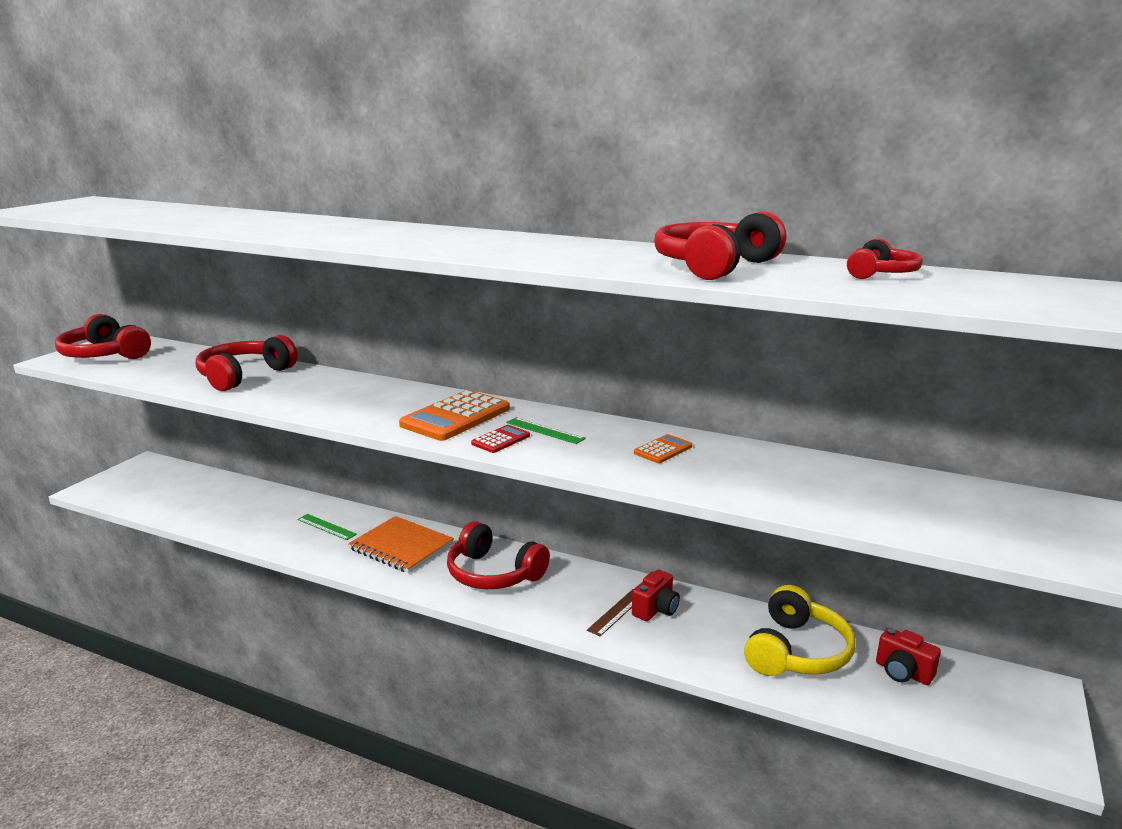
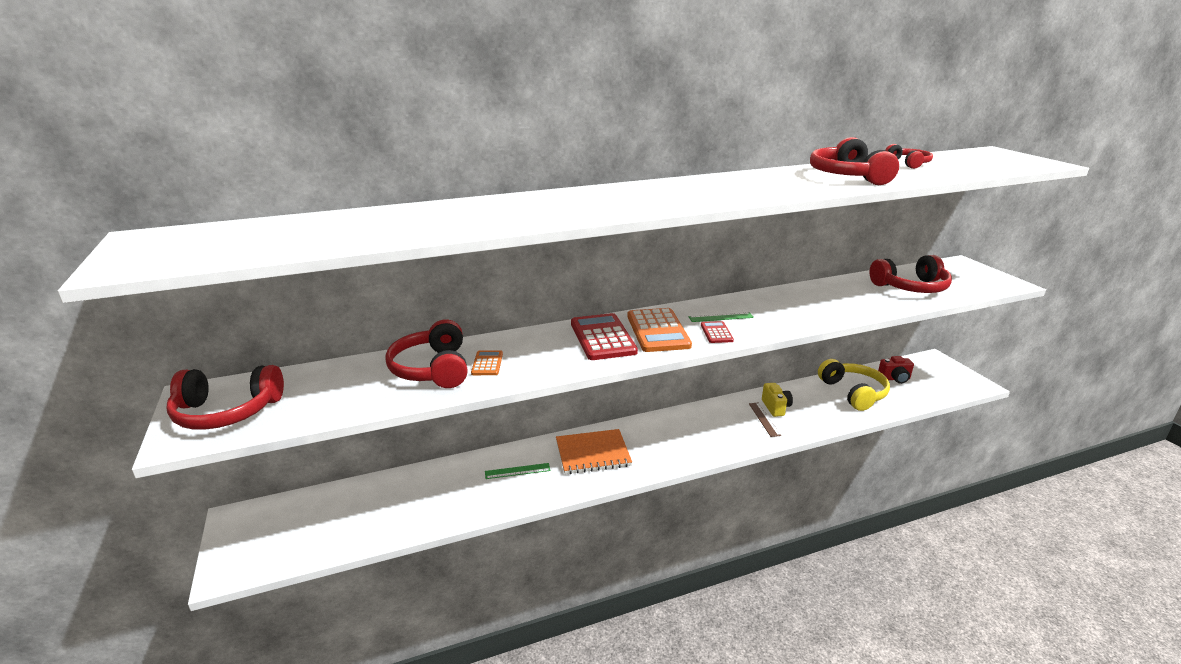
camera: 45 degrees left, 5 degrees up
red headphones [447,521,550,589] -> red headphones moved to [869,255,952,293]
red camera [632,570,680,621] -> yellow camera [762,383,793,417]
orange calculator [634,434,692,463] -> orange calculator moved to [471,350,503,375]
none -> red calculator [571,313,638,360]

